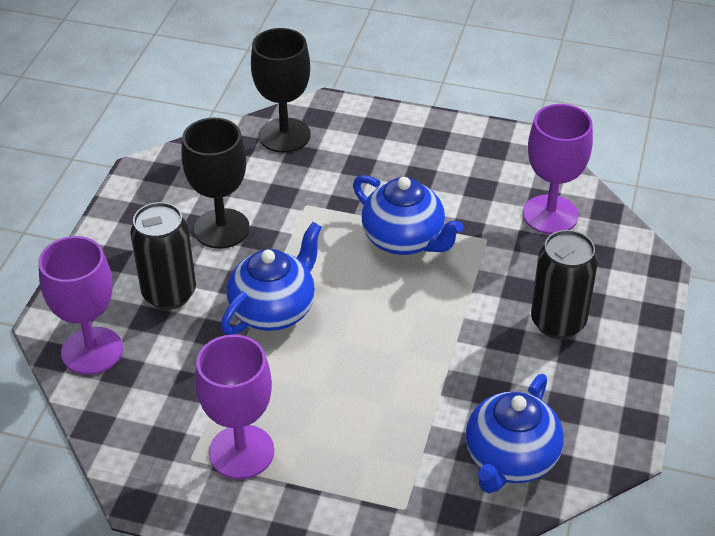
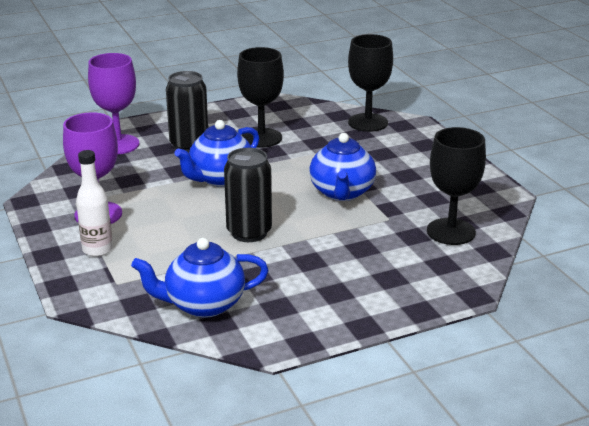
camera: 50 degrees right, 15 degrees down
blue teapot [221,222,322,335] -> blue teapot turned 135 degrees clockwise [174,120,259,187]
purple goblet [523,104,593,234] -> black goblet [427,127,486,245]
black can [531,230,598,339] -> black can moved to [224,148,272,242]
none -> white bottle [76,150,113,257]

